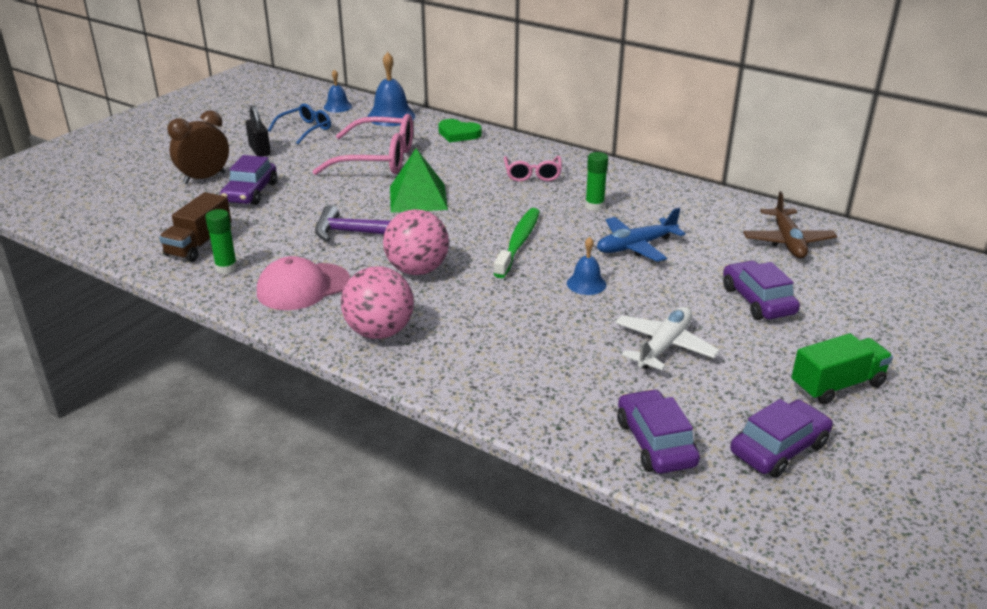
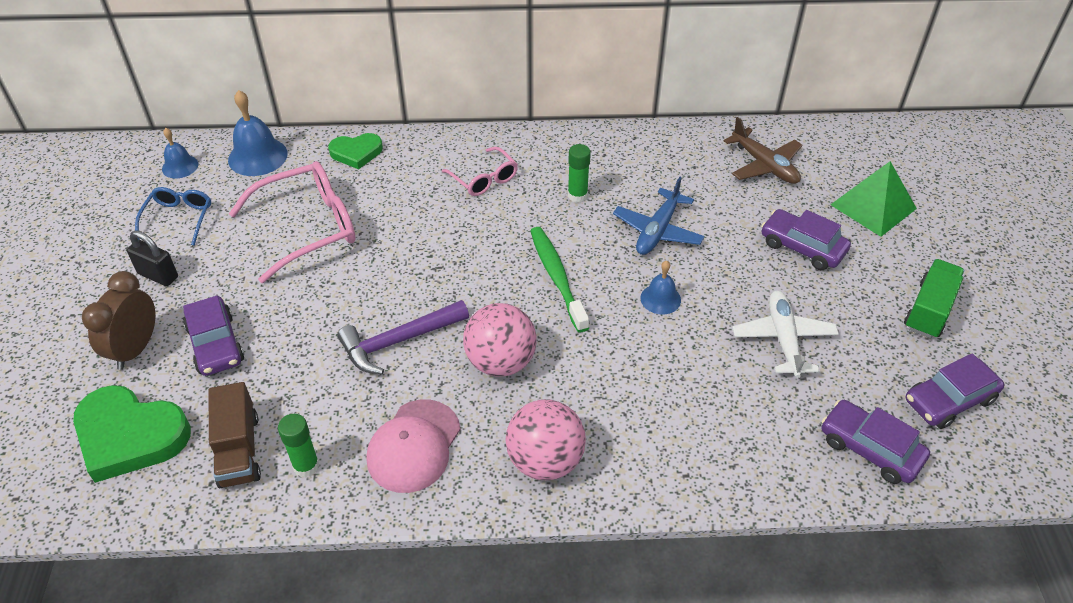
camera: 35 degrees left, 15 degrees up
green pyramid [390,148,448,213] -> green pyramid moved to [830,161,917,237]
purple car [730,399,833,478] -> purple car turned 135 degrees counterclockwise [906,353,1005,429]
none -> green heart [73,385,191,483]

